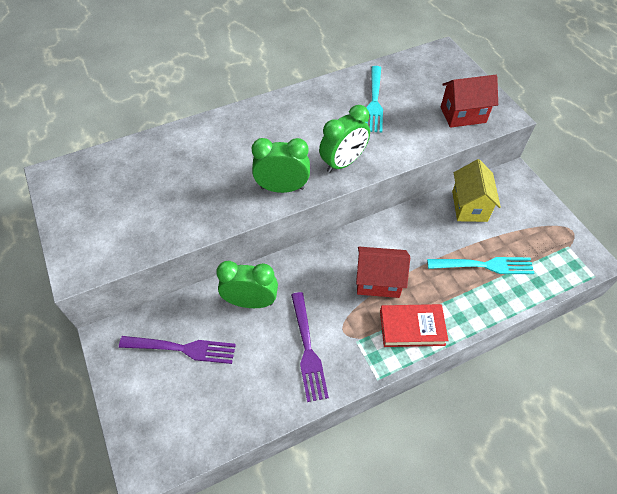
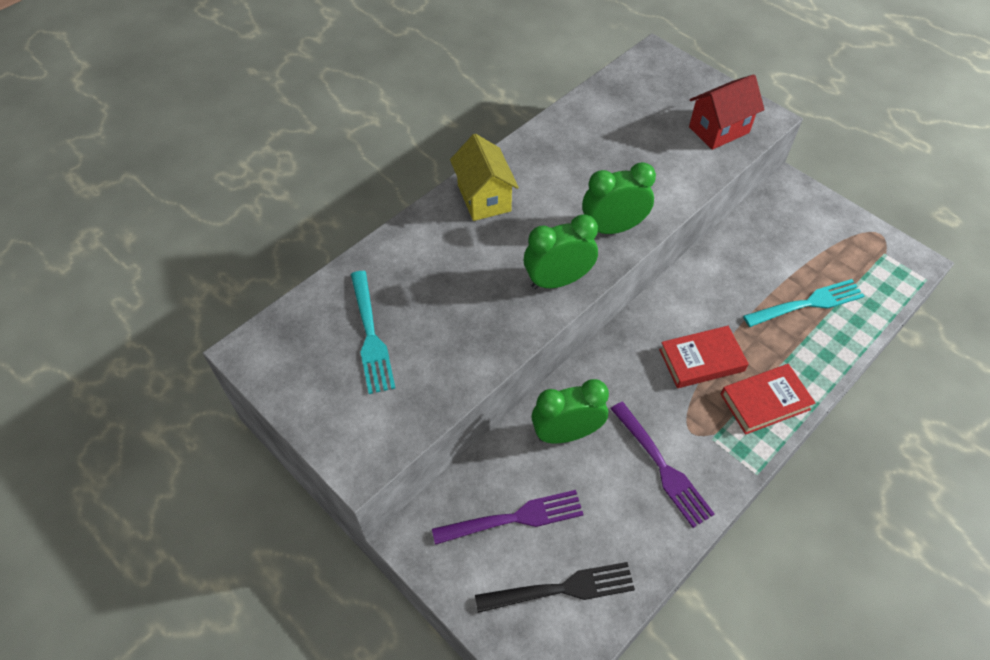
camera: 20 degrees left, 0 degrees up
green clock [319,105,370,173] -> green clock turned 135 degrees counterclockwise [582,162,656,234]
red house [356,247,410,298] -> red book [659,326,749,388]
turquoise fork [366,66,383,133] -> turquoise fork moved to [351,271,395,394]
yellow house [452,159,501,222] -> yellow house moved to [450,134,519,221]
none -> black fork [475,562,635,613]

